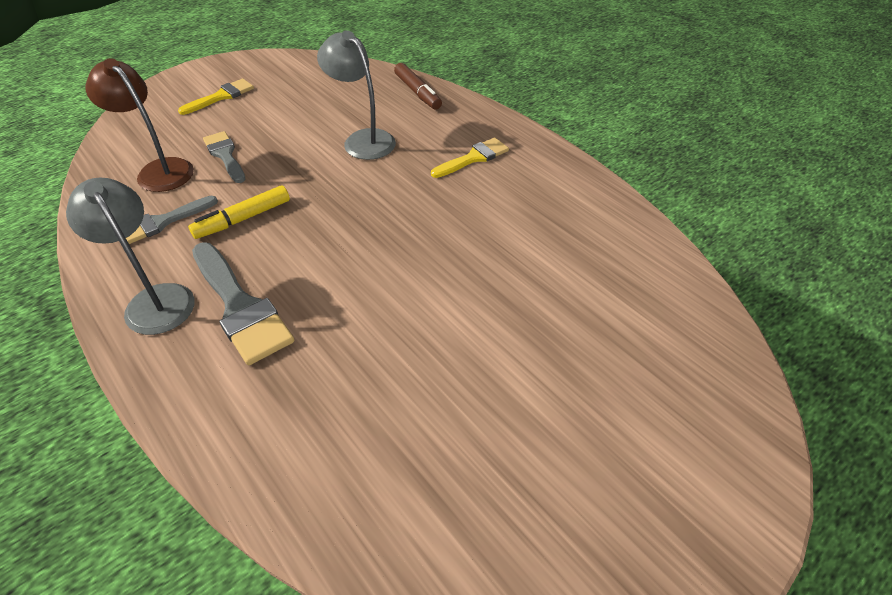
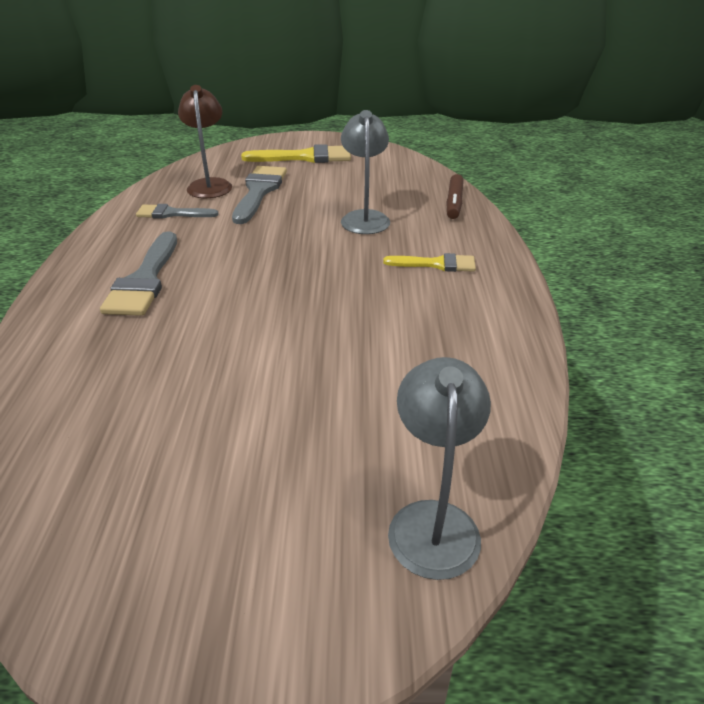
camera: 40 degrees right, 10 degrees down
grey lamp [66,178,195,335] -> grey lamp moved to [388,357,491,580]
yellow brush [178,78,254,115] -> yellow brush [241,144,351,163], size x1.61
yellow marker [188,185,290,239] -> none
grey brush [203,131,245,183] -> grey brush [232,166,287,224], size x1.61

